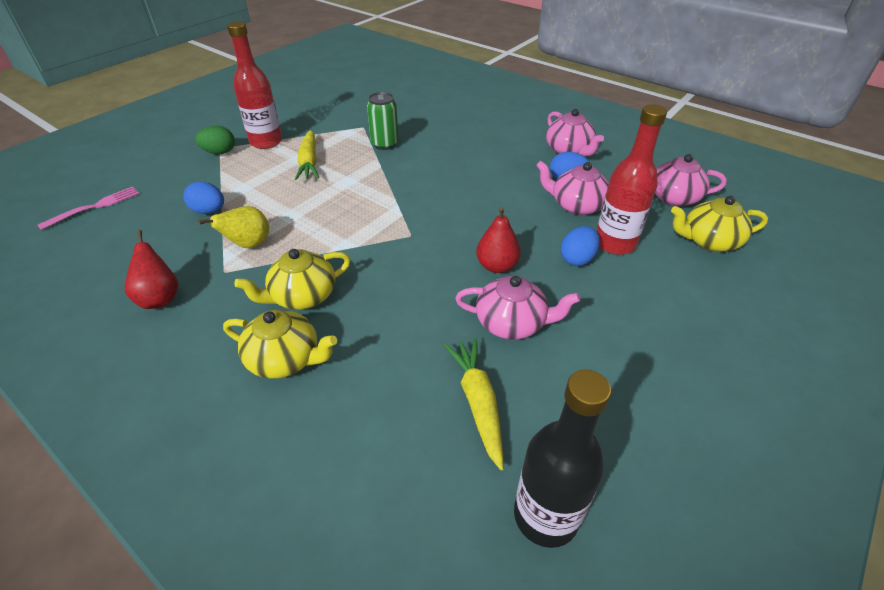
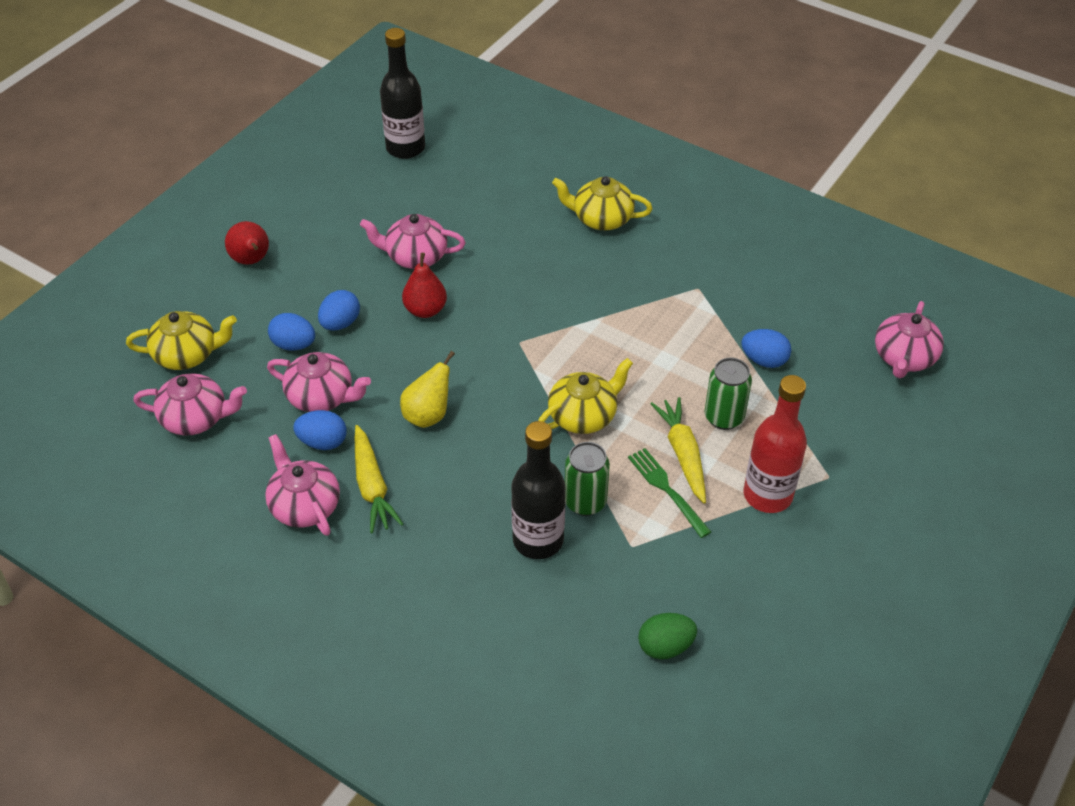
camera: 175 degrees right, 5 degrees up
pink fork [38,186,139,230] -> pink teapot [875,301,944,378]
red pear [125,230,178,309] -> red pear moved to [225,221,269,265]
green egg [195,126,235,154] -> green egg moved to [638,613,697,659]
yellow pear [198,206,269,248] -> yellow pear moved to [400,351,455,428]
yellow teapot [234,249,351,310] -> yellow teapot moved to [538,358,633,434]
yellow carrot [444,338,504,470] -> yellow carrot moved to [355,425,403,533]
red bottle [597,104,667,255] -> blue egg [268,313,315,351]
none -> black bottle [511,421,565,559]
none -> green fork [628,448,711,538]
none -> green can [705,358,752,430]

